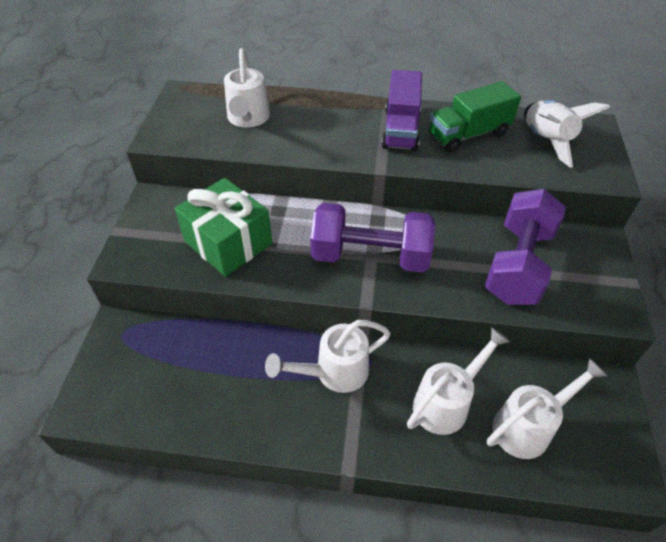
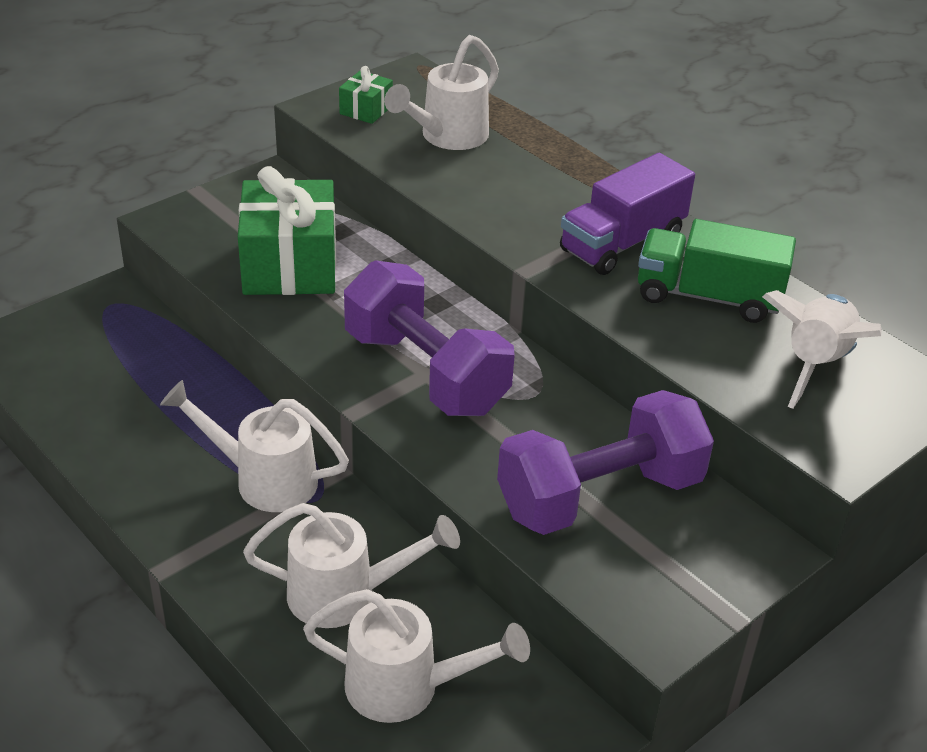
camera: 40 degrees right, 10 degrees down
none -> green gift [339,66,393,124]

